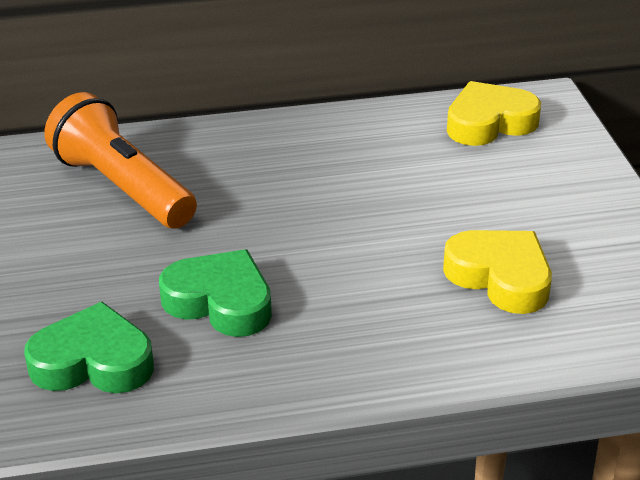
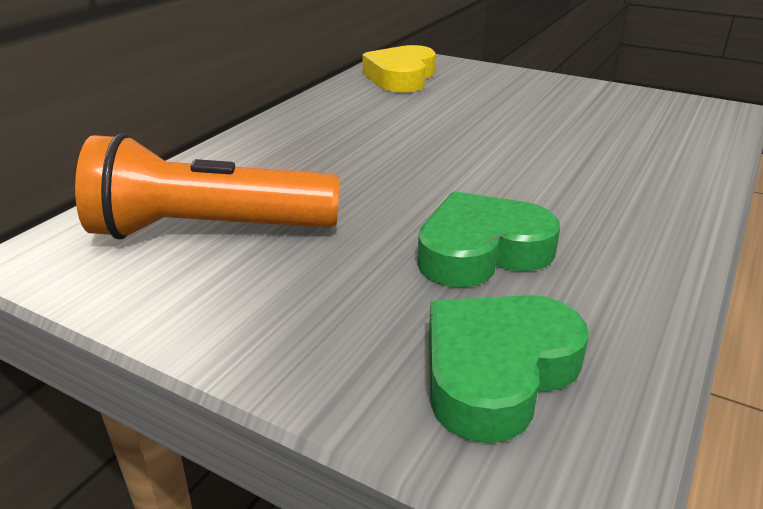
camera: 50 degrees left, 5 degrees down
yellow heart [443,230,552,314] -> none

